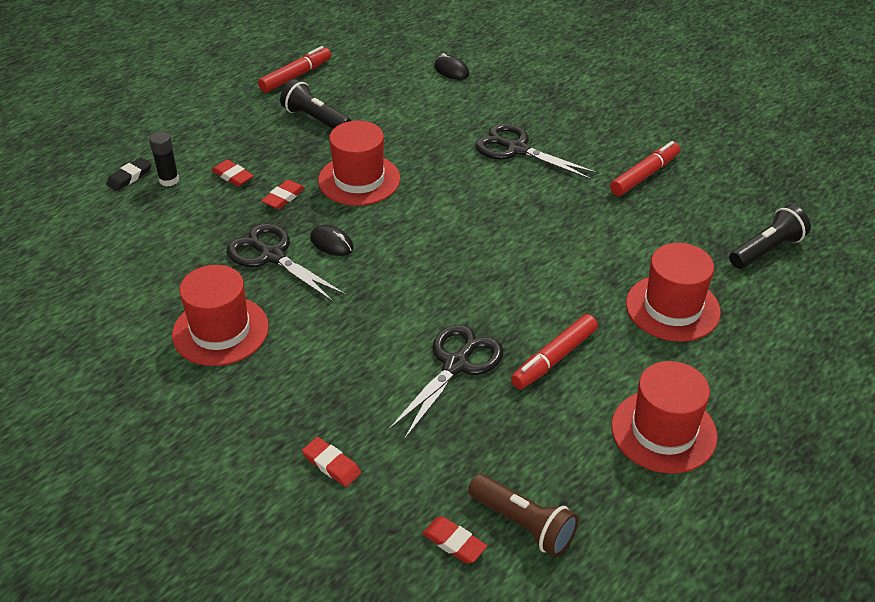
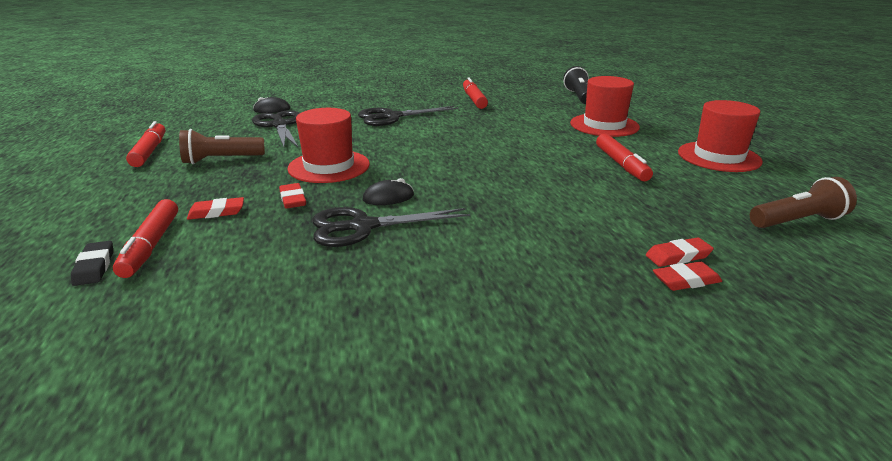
camera: 55 degrees left, 15 degrees down
black glue stick [149,131,179,186] -> red marker [113,199,178,278]
red hat [172,265,269,366] -> none
black flashlight [280,79,351,129] -> brown flashlight [179,129,265,164]
black scissors [389,324,504,439] -> black scissors moved to [252,110,299,147]
red eraser [422,516,487,564] -> red eraser moved to [646,237,714,267]

